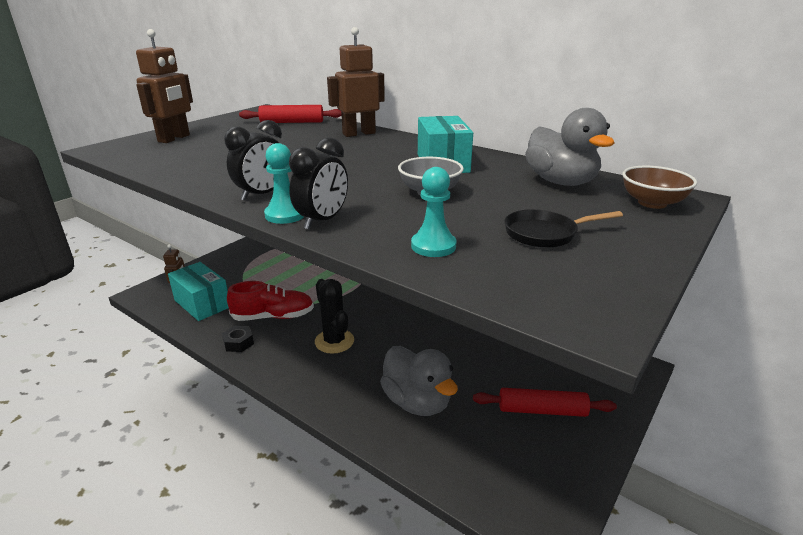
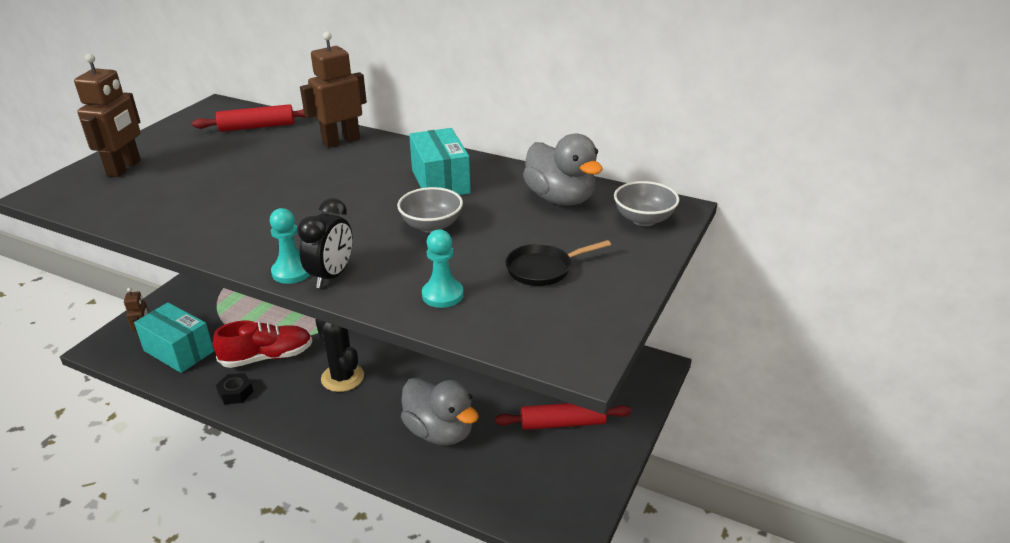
camera: 10 degrees left, 5 degrees up
black clock [224,120,282,201] -> none
brown bowl [622,166,697,209] -> grey bowl [614,181,679,226]

